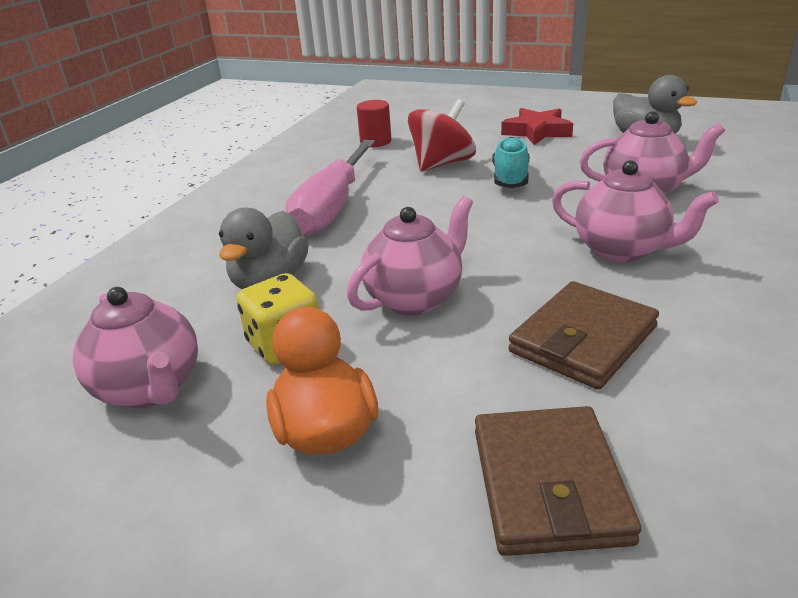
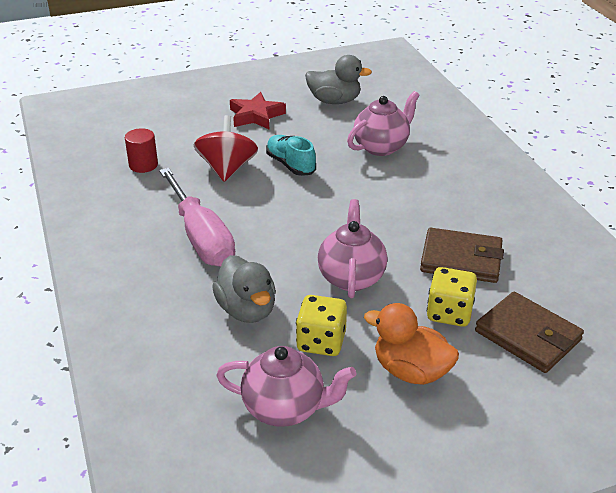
camera: 45 degrees left, 5 degrees up
brown wallet [509,281,659,390] -> brown wallet turned 75 degrees counterclockwise [420,228,504,283]
pink teapot [552,160,719,263] -> none
none -> yellow dice [427,267,477,327]

